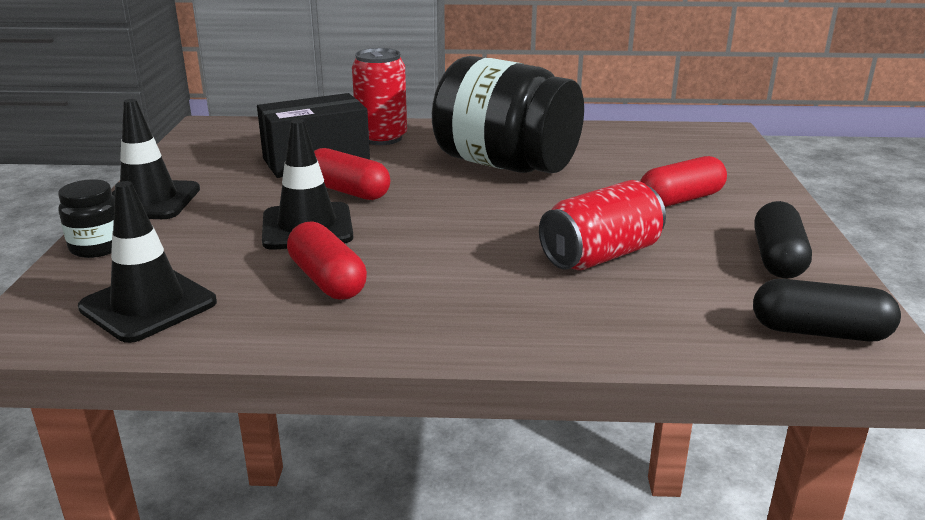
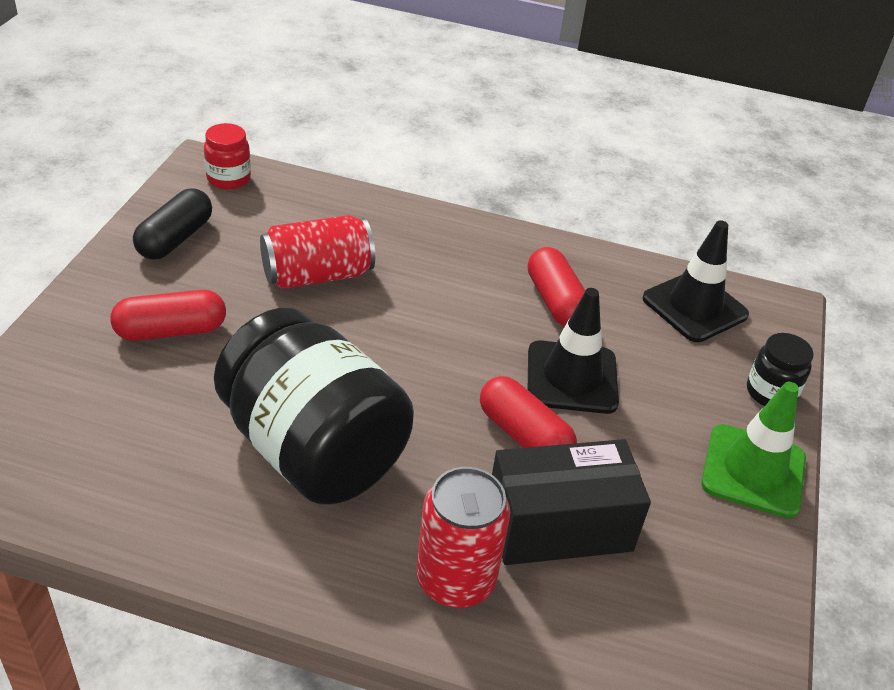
camera: 170 degrees left, 15 degrees up
black traffic cone [112,99,200,219] -> green traffic cone [701,382,806,518]
black capsule [753,279,901,342] -> red jar [204,123,251,189]

